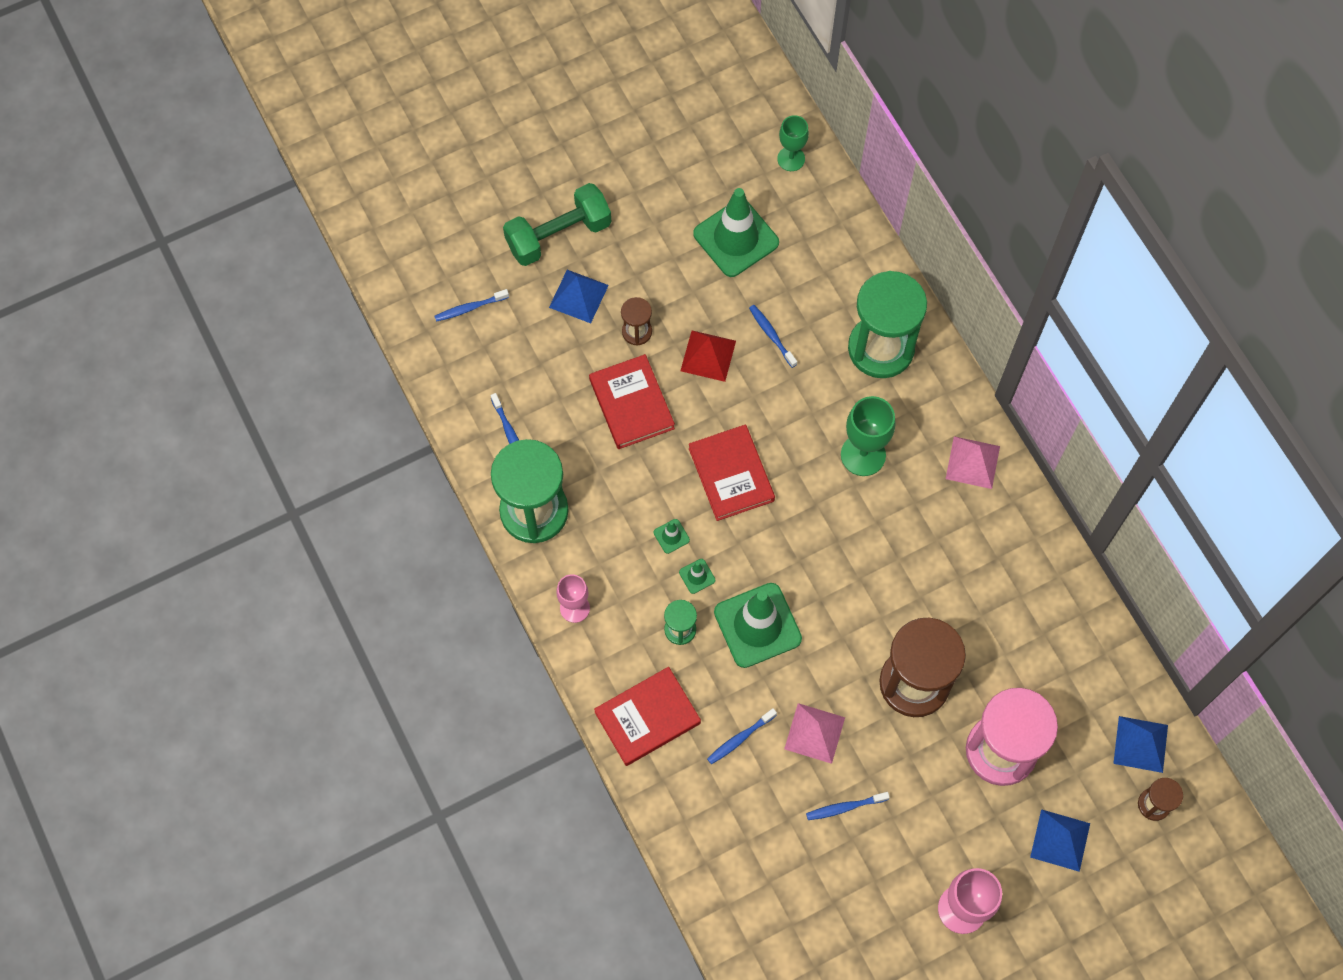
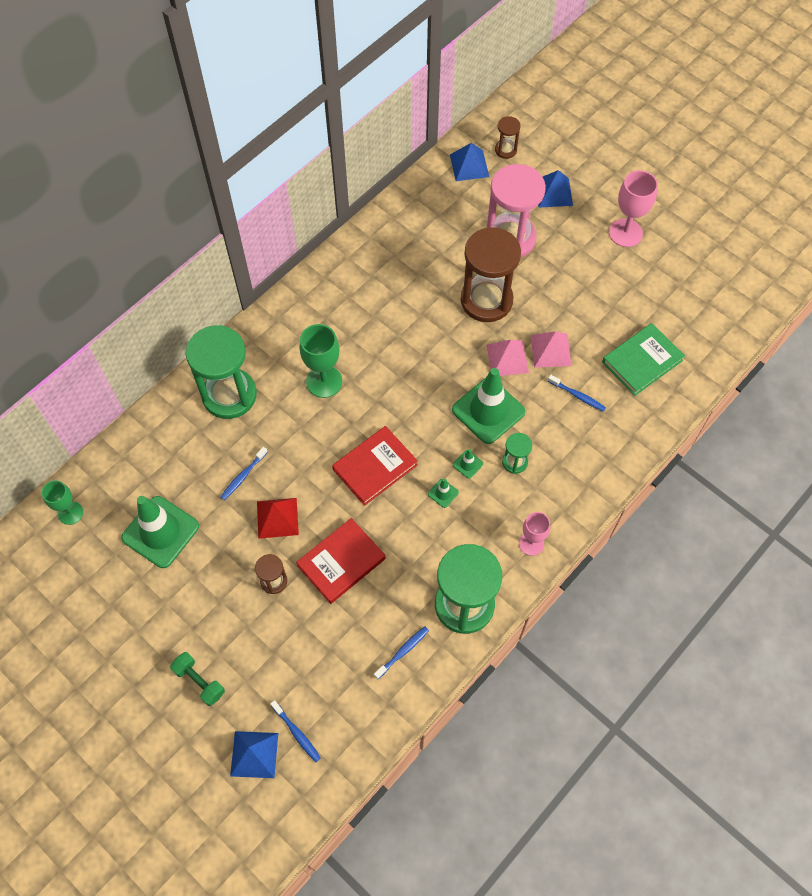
camera: 110 degrees left, 5 degrees down
green dumbbell [503,183,611,266] -> green dumbbell [170,652,225,706], size x0.58
blue pyramid [549,270,609,323] -> blue pyramid moved to [230,731,278,778]
red book [594,667,701,766] -> none
blue toothbrush [806,792,890,820] -> none
pink pyramid [946,436,1000,489] -> pink pyramid moved to [486,340,529,376]
none -> green book [602,323,685,396]

